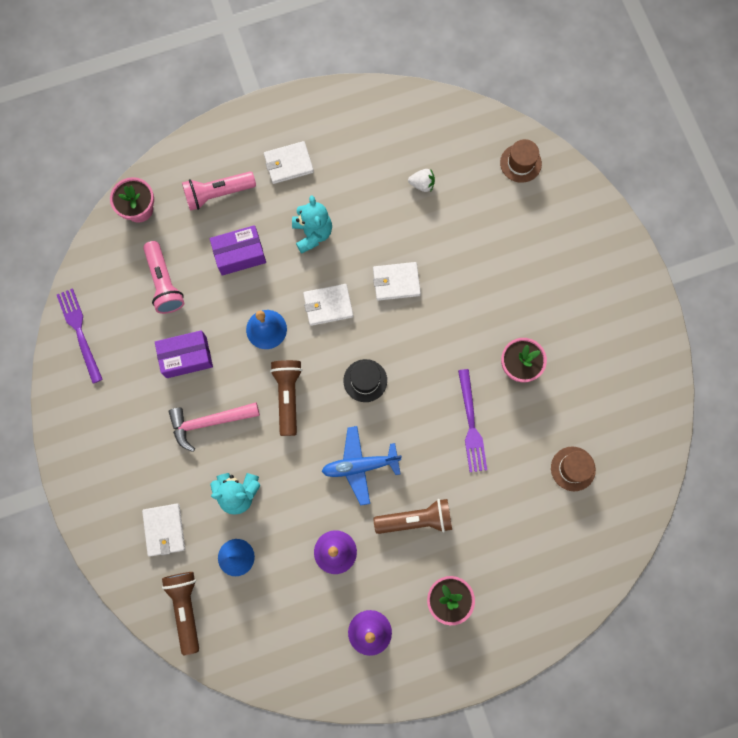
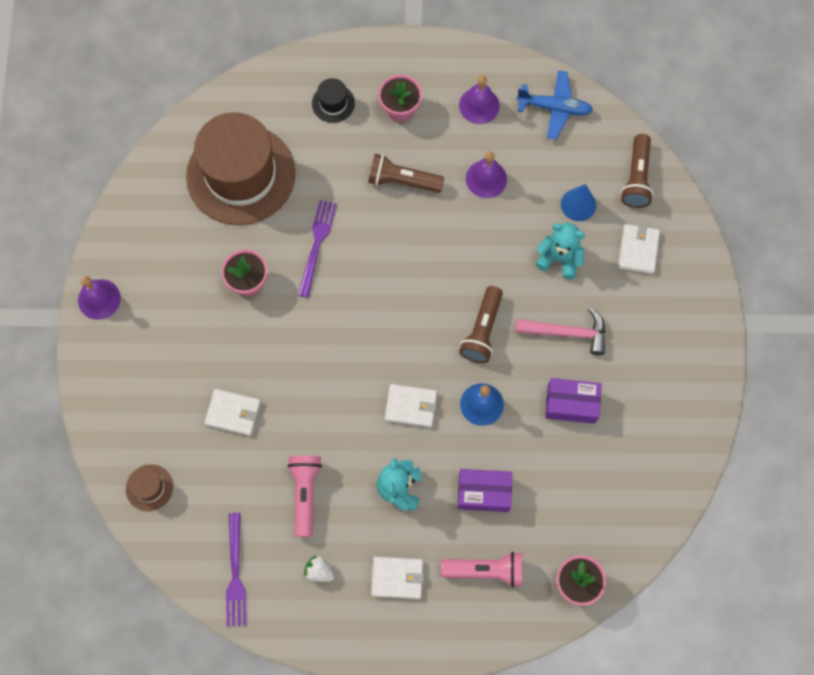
camera: 160 degrees left, 5 degrees down
purple fork [57,288,103,384] -> purple fork moved to [226,513,246,627]
pink flashlight [143,241,185,314] -> pink flashlight moved to [288,455,322,537]
blue plane [322,426,402,506] -> blue plane moved to [517,70,593,140]
black hat [343,359,387,402] -> black hat moved to [312,78,355,123]
white wallet [373,262,421,301] -> white wallet moved to [204,389,261,436]
white strawberry [408,169,435,192] -> white strawberry moved to [304,556,334,582]
brown hat [551,447,596,491] -> brown hat [186,112,296,225], size x2.49
none -> purple bell [78,276,121,320]

